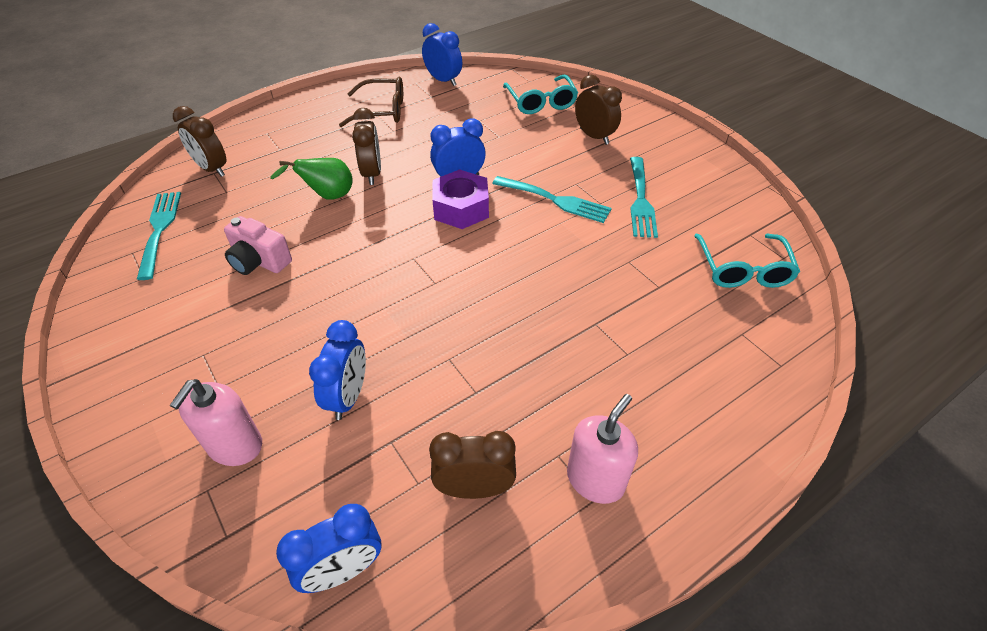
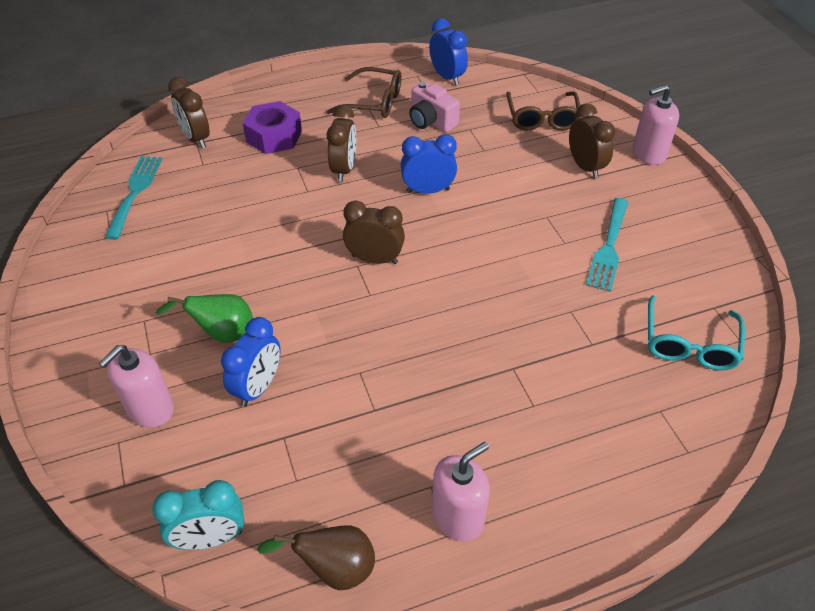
camera: 15 degrees right, 0 degrees up
pink camera [224,216,292,275] -> pink camera moved to [409,82,460,132]
green pear [270,158,353,200] -> green pear moved to [156,294,253,343]
blue clock [276,504,381,593] -> turquoise clock [152,480,244,550]
brown clock [429,431,516,499] -> brown clock moved to [343,200,405,264]
purple nut [432,169,489,229] -> purple nut moved to [243,101,302,154]
turquoise fork [492,176,612,223] -> none
turquoise glasses [503,75,578,114] -> brown glasses [506,92,580,130]
none -> brown pear [257,525,375,590]
none -> pink soap dispenser [633,85,679,165]

